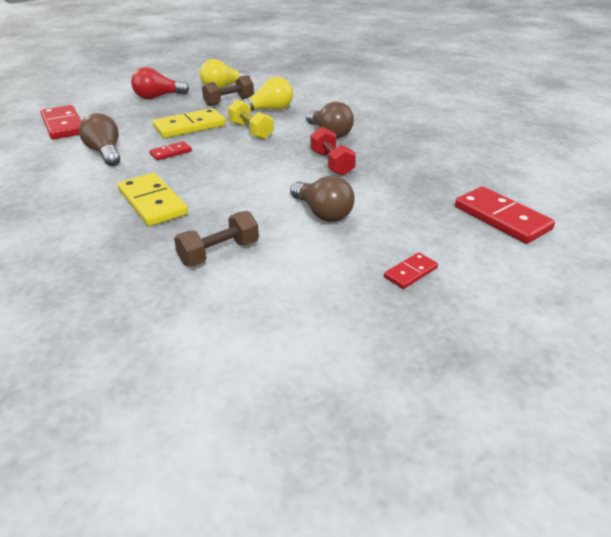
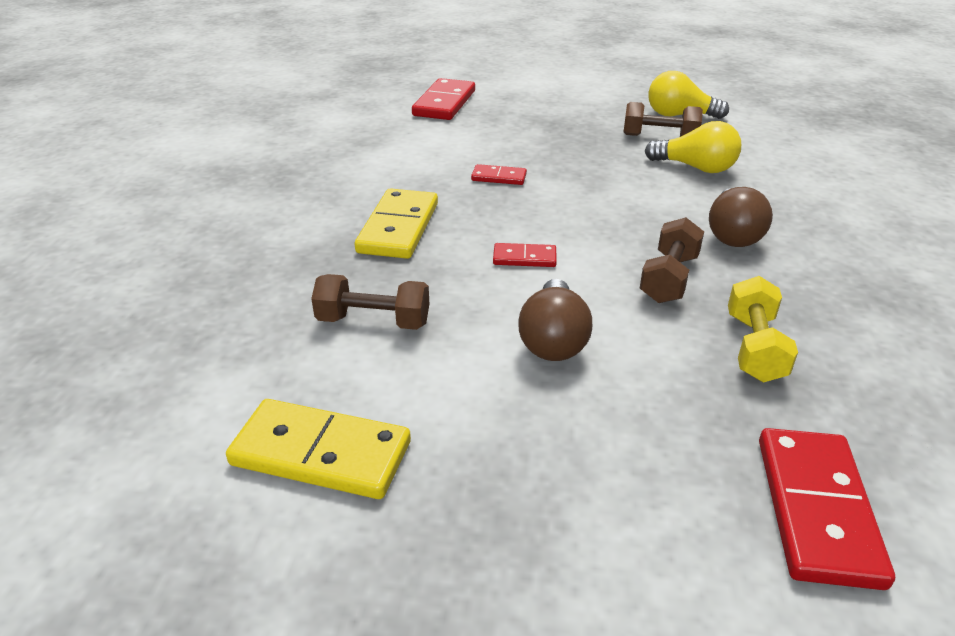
camera: 45 degrees right, 0 degrees up
brown light bulb [79,113,120,166] -> none
red light bulb [131,67,189,99] -> none
yellow domino [153,108,226,138] -> yellow domino moved to [226,399,411,499]
yellow dumbbell [228,99,274,139] -> yellow dumbbell moved to [728,276,798,382]
red dumbbell [310,127,356,176] -> brown dumbbell [640,217,704,303]
red domino [384,252,438,289] -> red domino moved to [493,243,557,267]

